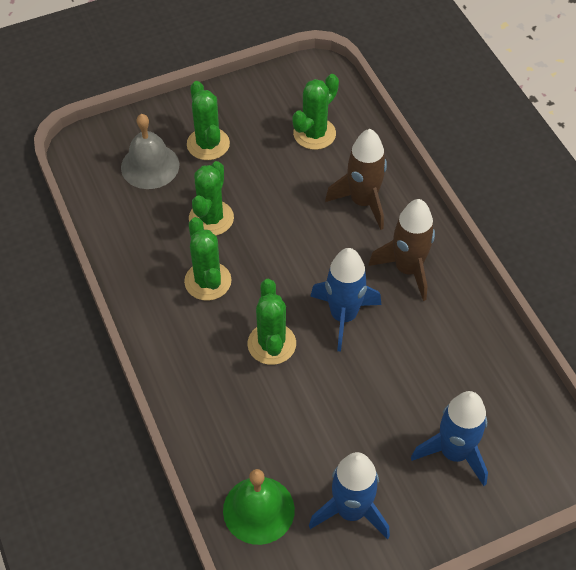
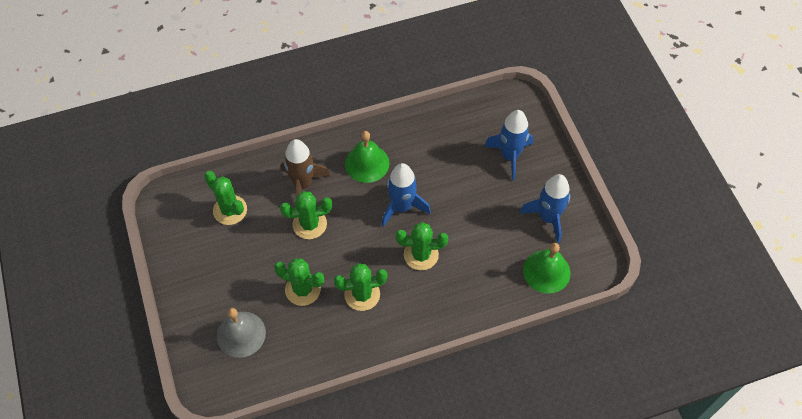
camera: 85 degrees left, 5 degrees up
green cactus [187,81,230,160] -> green cactus moved to [280,191,332,239]
brown rocket [368,199,435,301] -> green bell [345,131,389,183]

